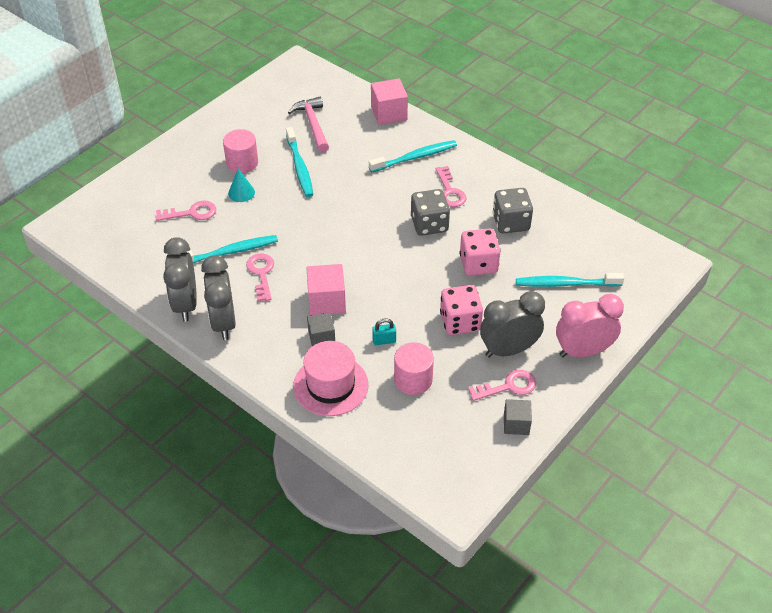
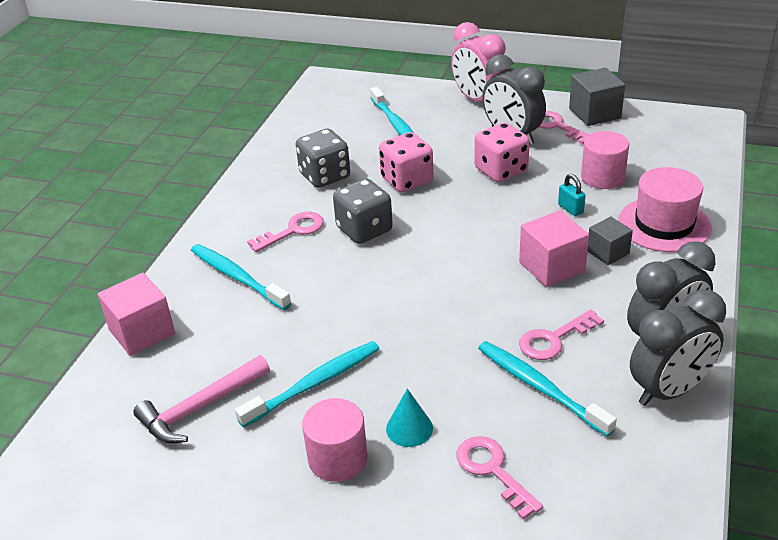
camera: 110 degrees left, 10 degrees down
grey cube [504,399,532,435] -> grey cube [569,68,625,126], size x1.56

